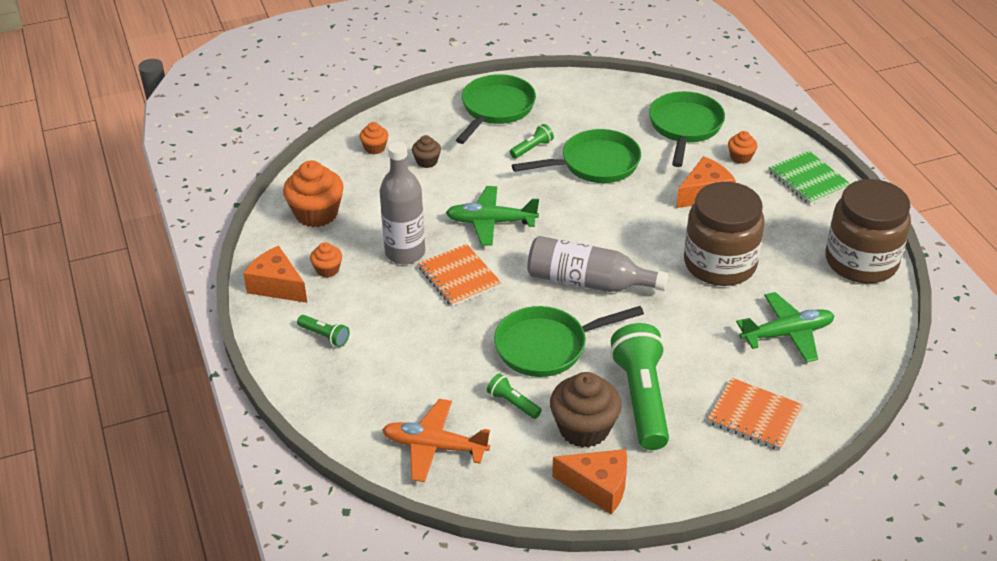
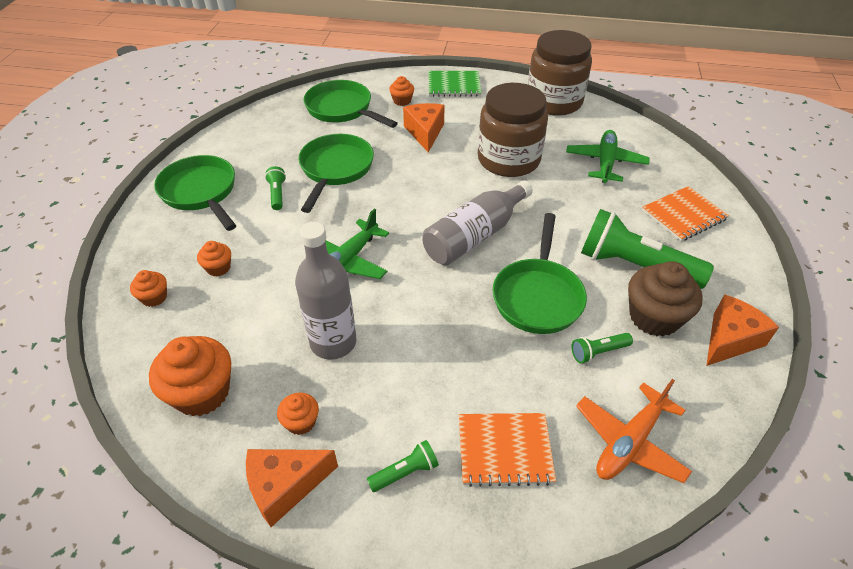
camera: 60 degrees left, 5 degrees up
brown cupcake [412,135,441,168] -> orange cupcake [197,241,231,276]
orange notebook [418,244,502,307] -> orange notebook moved to [459,413,556,487]

